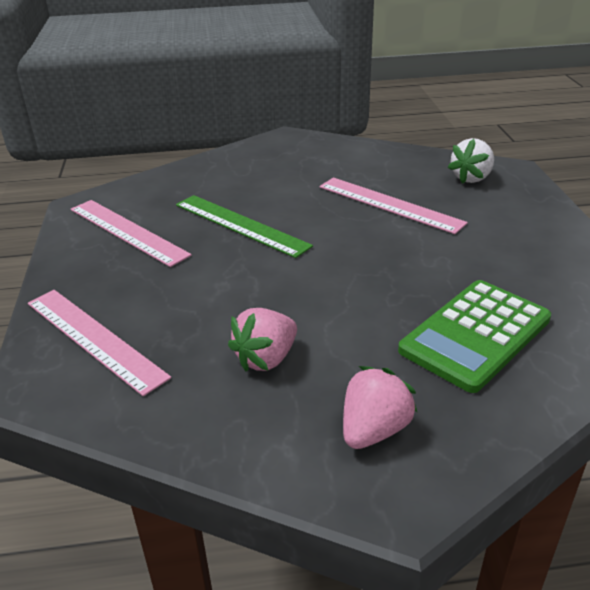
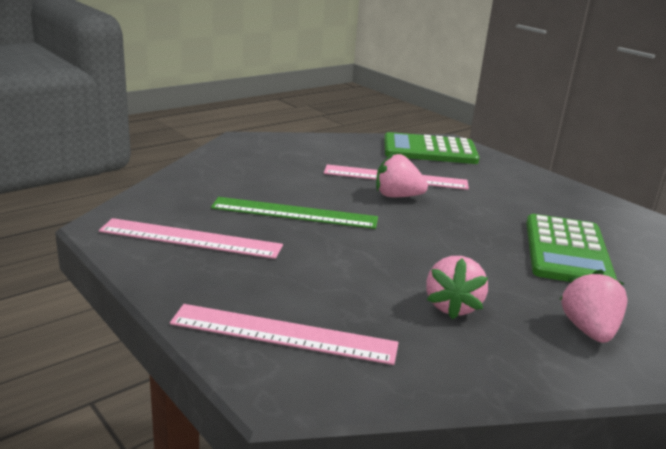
camera: 35 degrees left, 10 degrees down
white strawberry [448,138,494,184] -> green calculator [384,132,479,164]
none -> pink strawberry [376,152,428,197]

